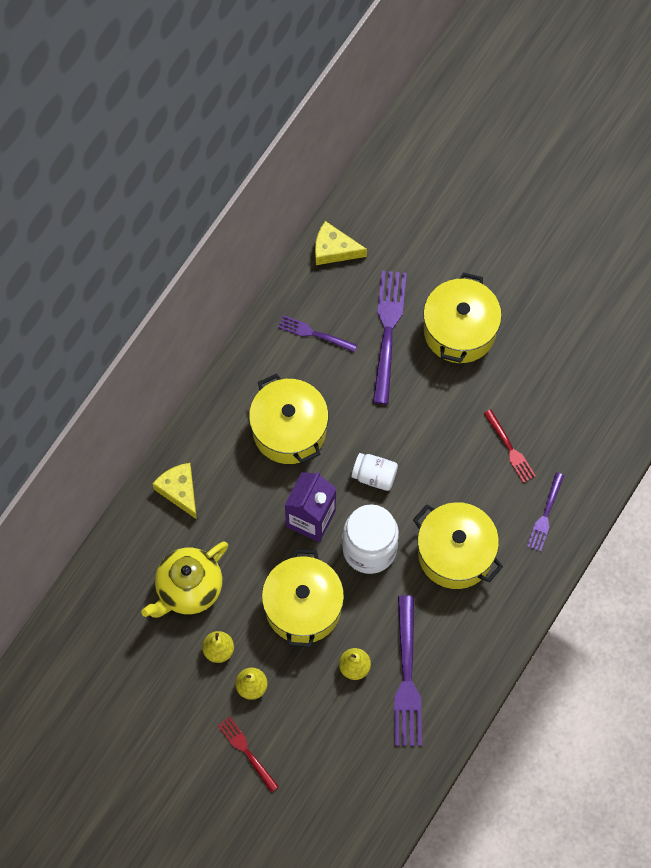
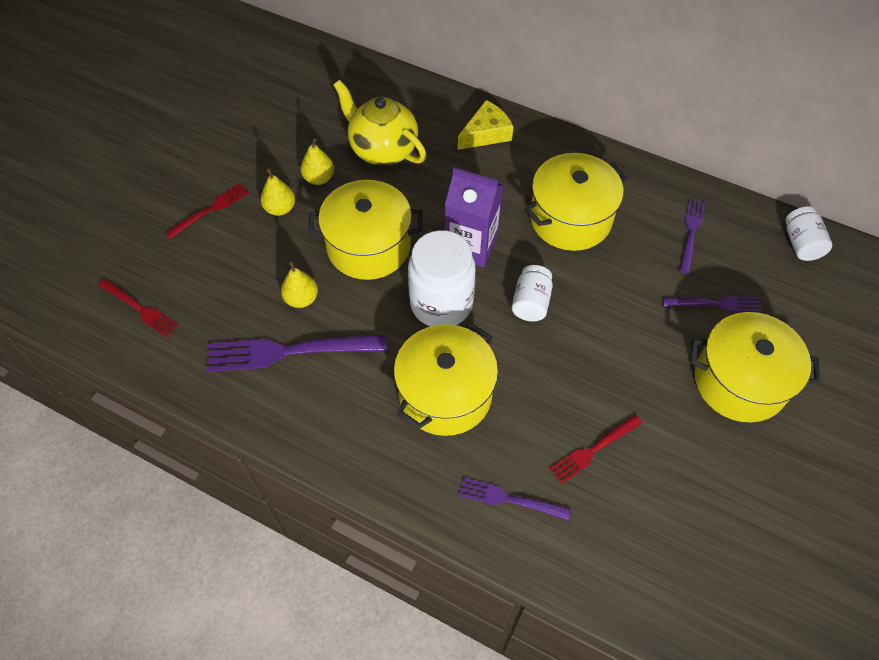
camera: 85 degrees right, 10 degrees down
yellow cheese [315,221,367,265] -> white jar [785,206,832,261]
purple fork [373,271,407,404] -> purple fork [662,296,762,312], size x0.57
none -> red fork [98,278,178,337]

